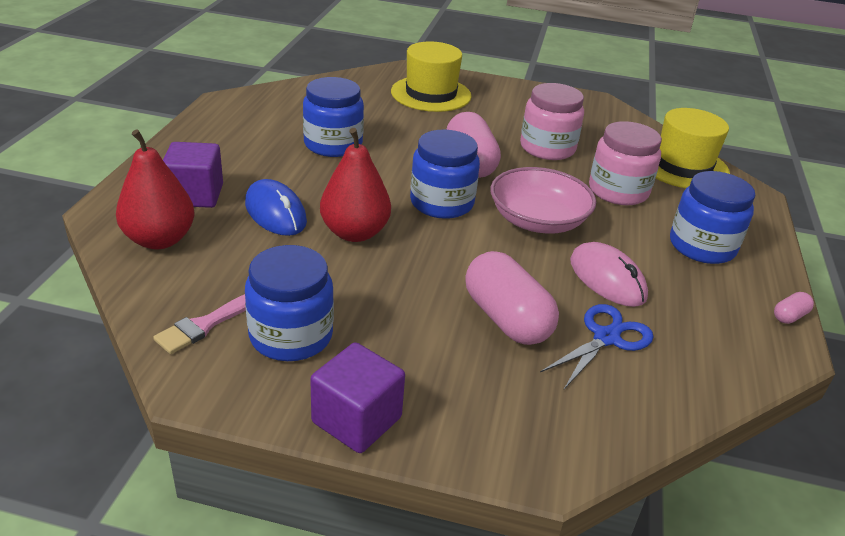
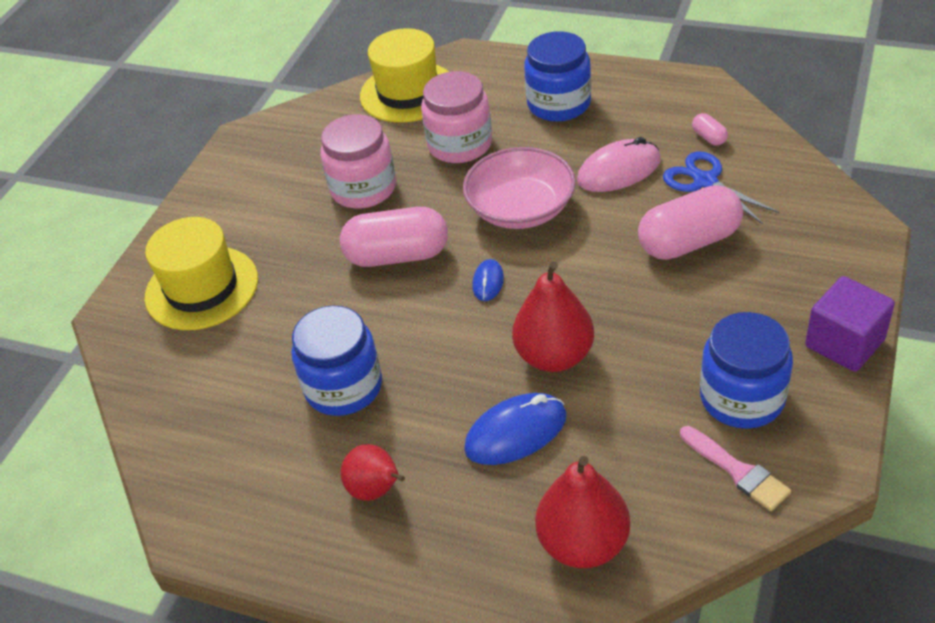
camera: 75 degrees left, 10 degrees up
purple cube [163,142,223,208] -> none
blue jar [410,129,480,219] -> blue mouse [472,259,504,301]
pink capsule [774,292,814,324] -> pink capsule moved to [692,113,728,146]
none -> red pear [341,444,405,501]

